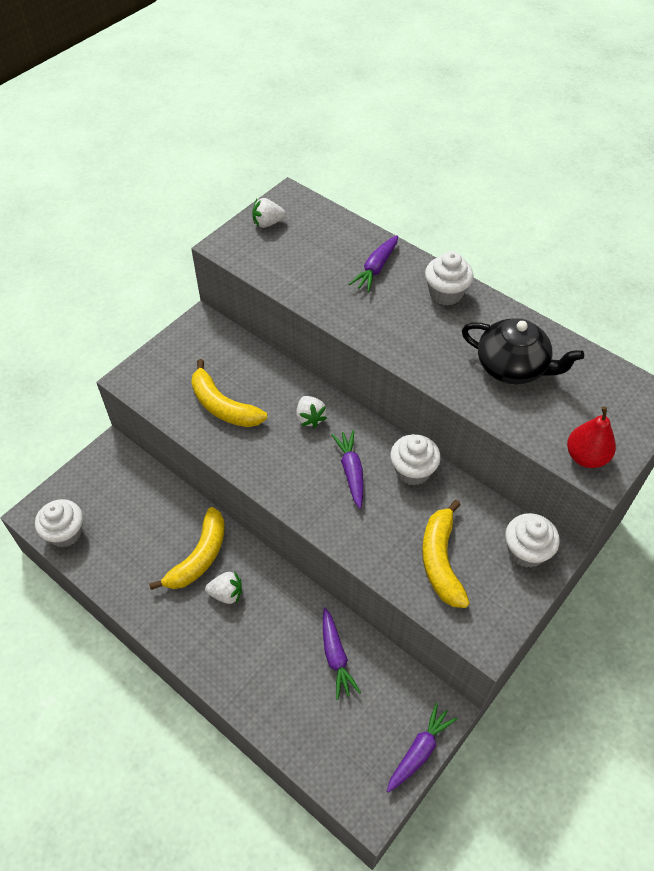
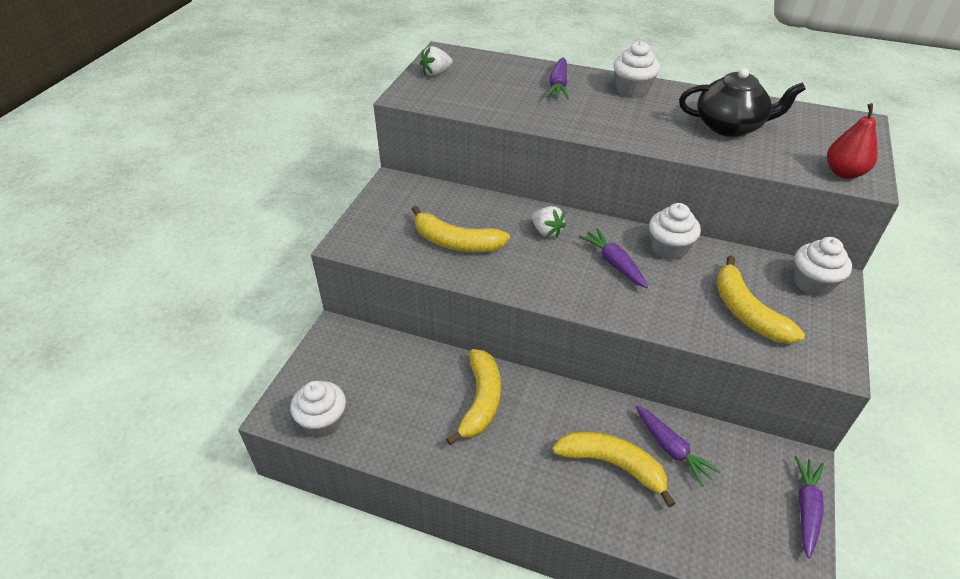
camera: 20 degrees left, 10 degrees down
white strawberry [205,571,242,604] -> none
none -> yellow banana [552,431,676,507]

